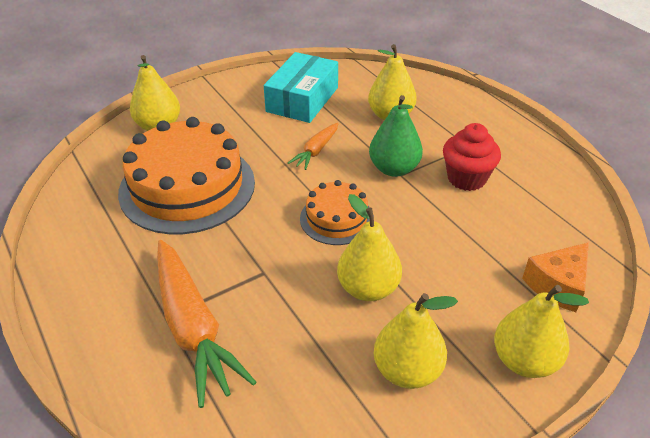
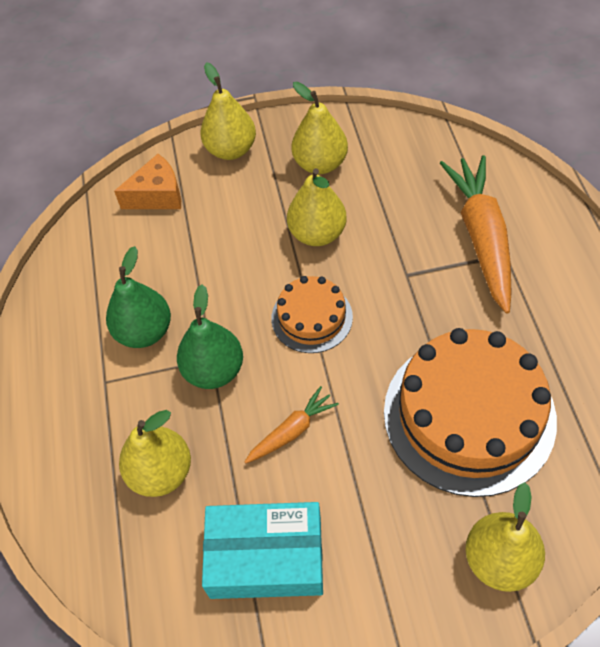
camera: 155 degrees left, 15 degrees up
turquoise box [264,52,338,123] -> turquoise box turned 45 degrees clockwise [202,502,323,599]
red cupcake [443,123,501,191] -> green pear [106,246,171,348]

